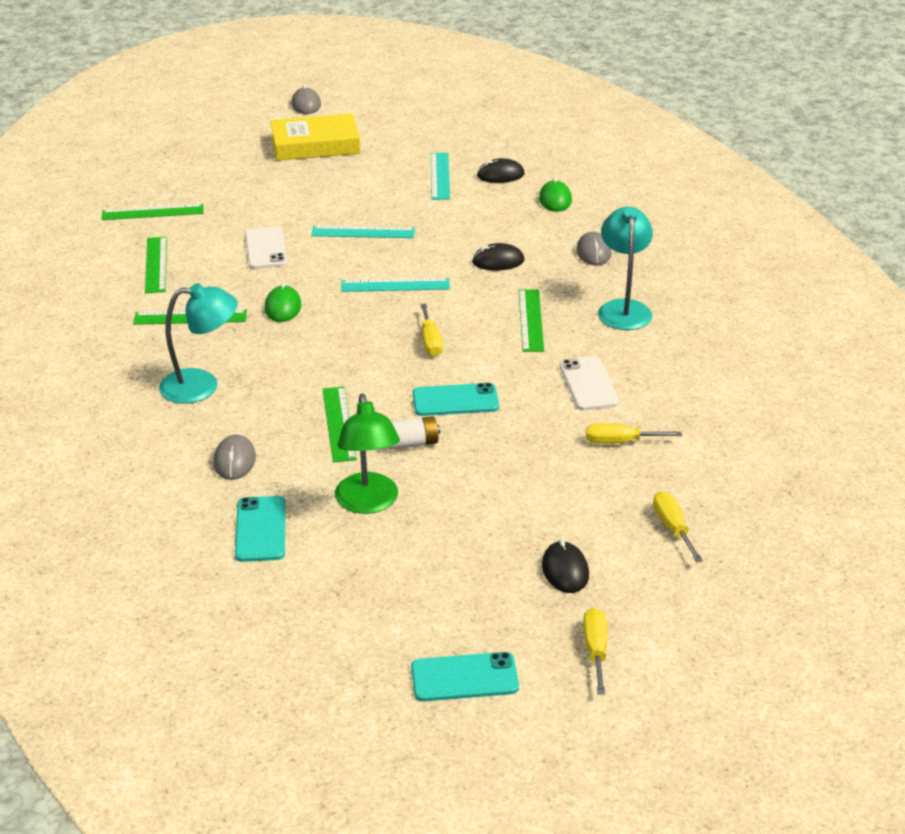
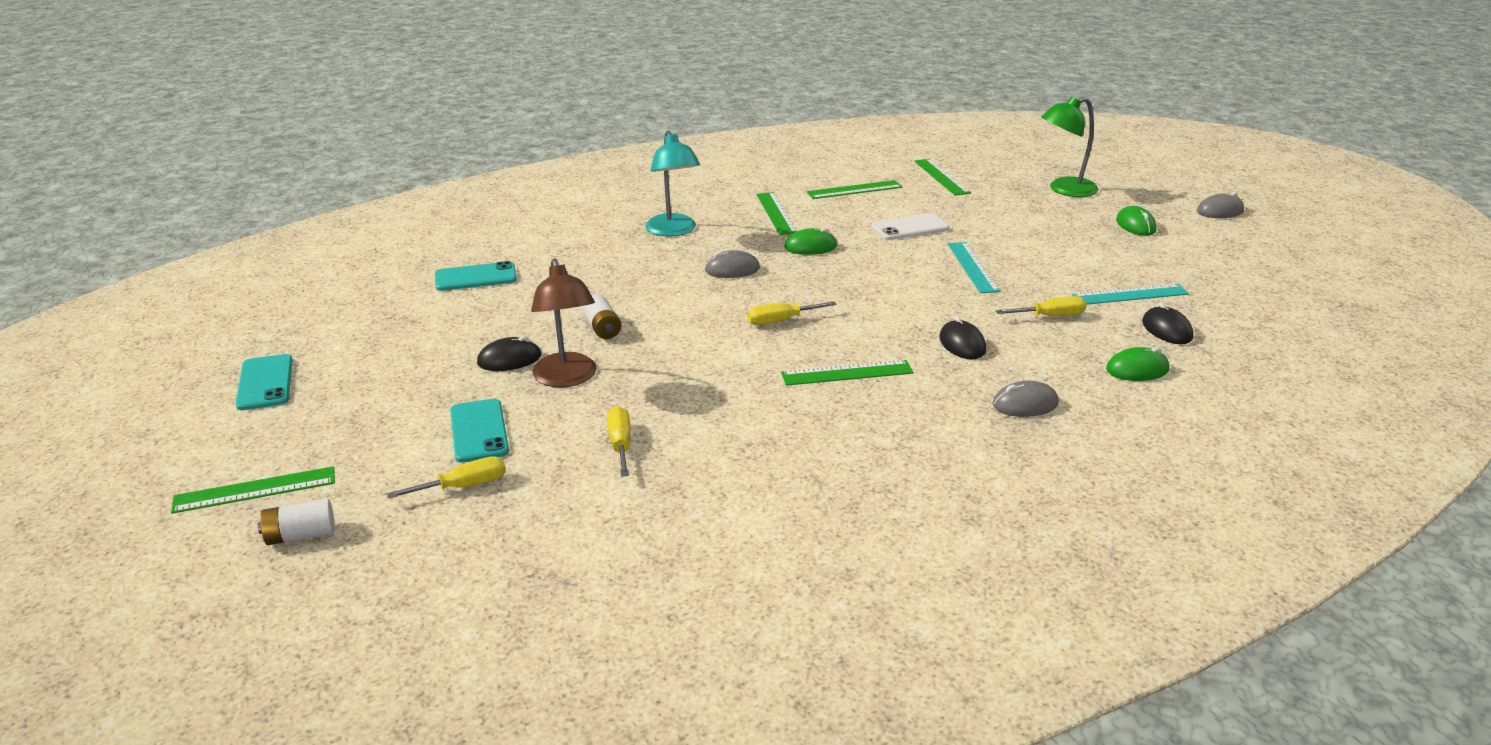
camera: 80 degrees right, 5 degrees down
grey mouse [213,434,256,480] -> grey mouse moved to [705,250,760,278]
yellow book [270,113,361,161] -> green mouse [1116,206,1157,236]
green ruler [322,387,357,462] -> green ruler moved to [171,466,335,514]
green lamp [335,394,400,514] -> green lamp moved to [1041,97,1098,197]
turquoise ruler [341,278,450,292] -> none
turquoise phone [413,383,499,416] -> turquoise phone moved to [450,399,509,463]
black mouse [542,539,589,593] -> black mouse moved to [477,336,541,371]
white phone [559,357,619,410] -> none
yellow screwdriver [583,608,607,695] -> yellow screwdriver moved to [996,296,1086,316]
turquoise lamp [598,207,653,330] -> none
none -> white battery [258,499,335,545]
none -> brown lamp [531,258,597,387]

